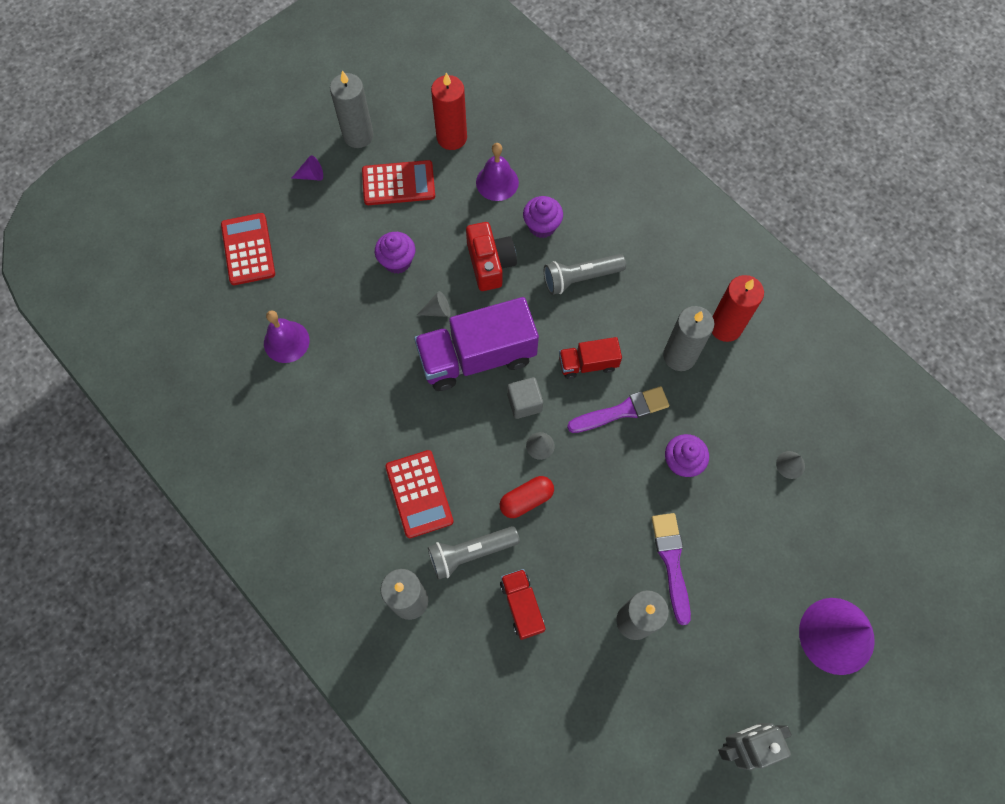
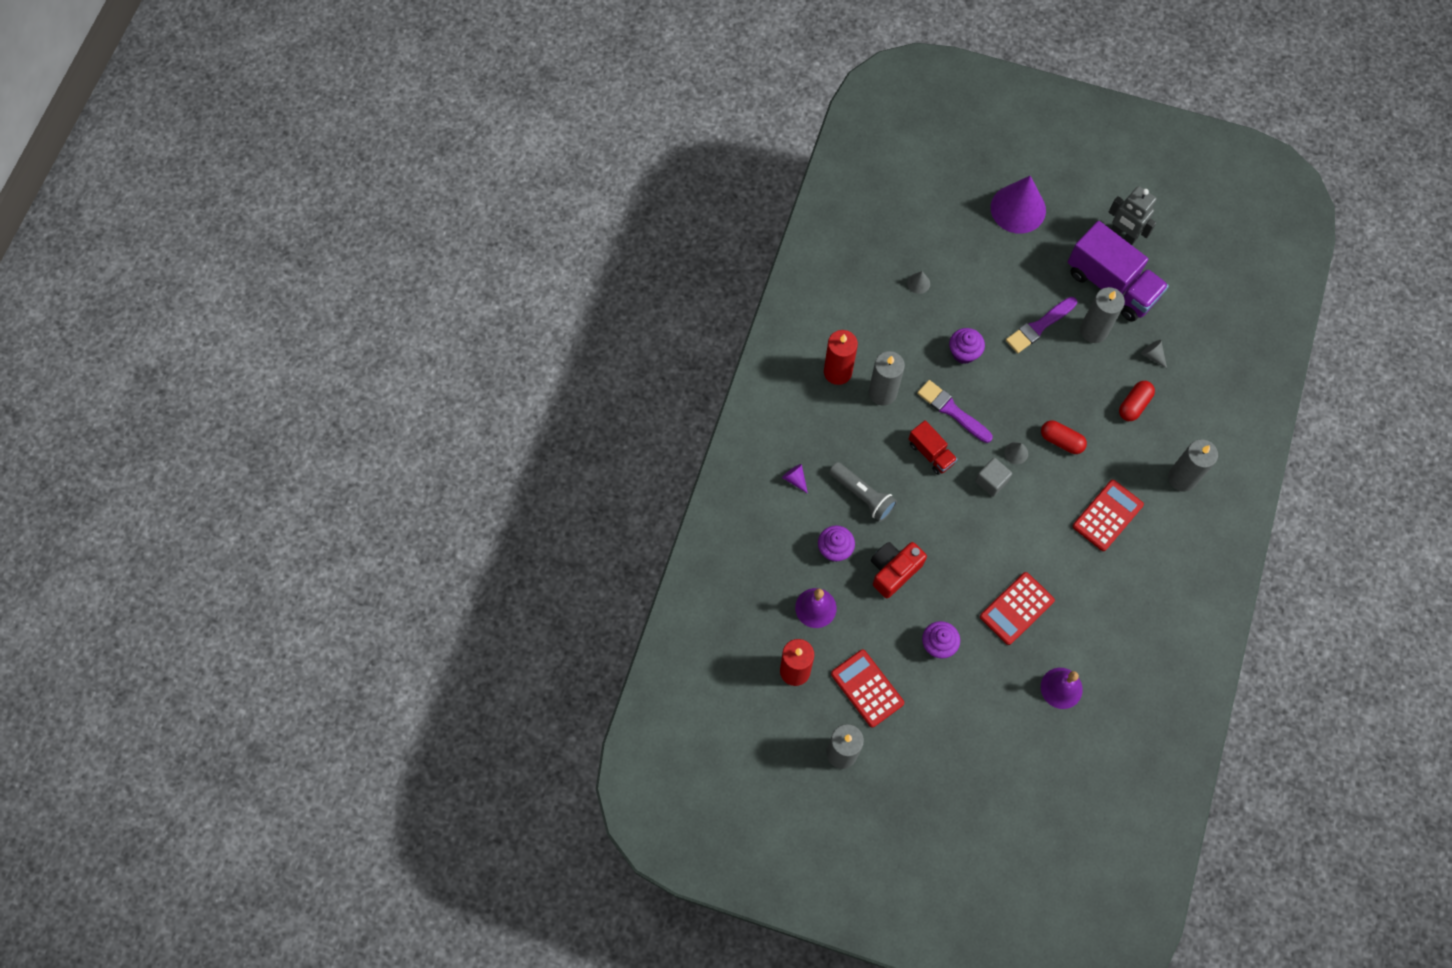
camera: 120 degrees left, 0 degrees up
red calculator [221,213,275,285] -> red calculator moved to [980,572,1055,645]
purple cone [292,155,323,181] -> purple cone moved to [782,464,808,493]
purple truck [414,297,539,391] -> purple truck moved to [1068,221,1169,321]
grey cone [417,291,450,317] -> grey cone moved to [1141,340,1167,368]
grey flashlight [428,526,520,580] -> none
red truck [500,569,545,640] -> red capsule [1119,381,1155,421]

